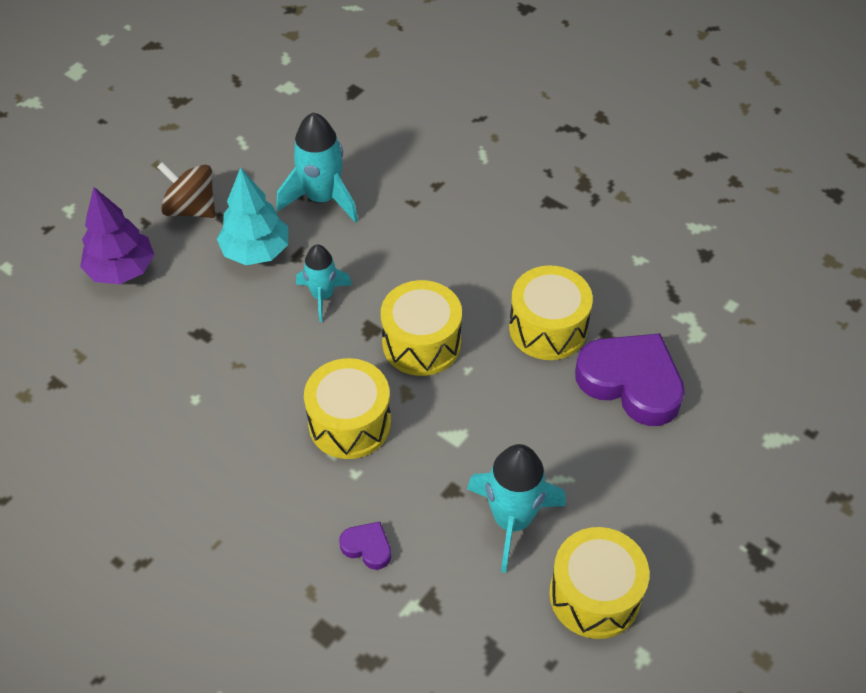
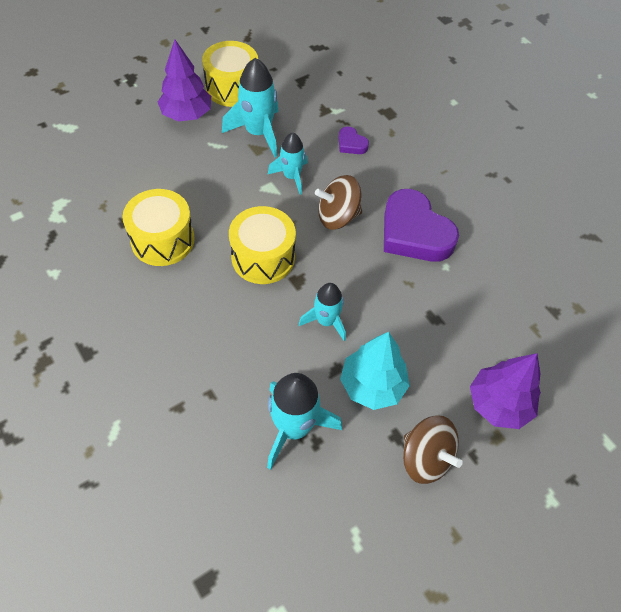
camera: 165 degrees left, 5 degrees up
yellow drum [304,358,391,459] -> brown spinning top [315,175,362,230]
purple heart [575,334,685,426] -> purple heart moved to [384,189,459,262]
none -> purple tree [158,40,211,122]
none -> turquoise rocket [268,133,307,195]

